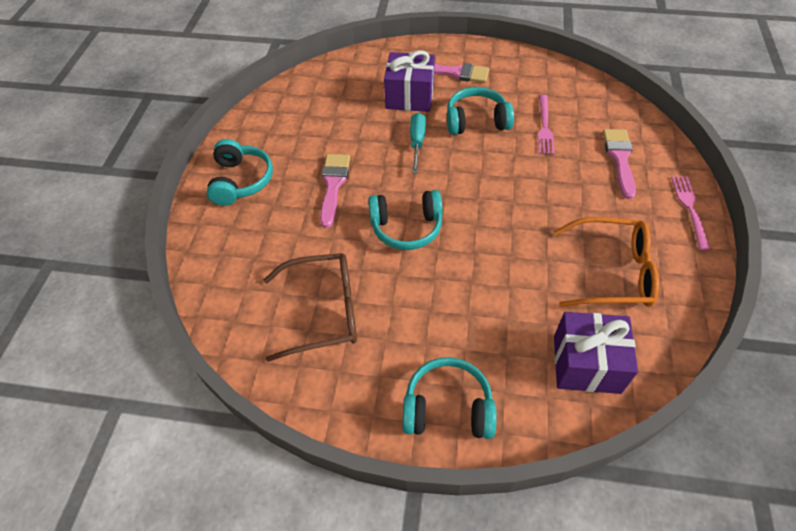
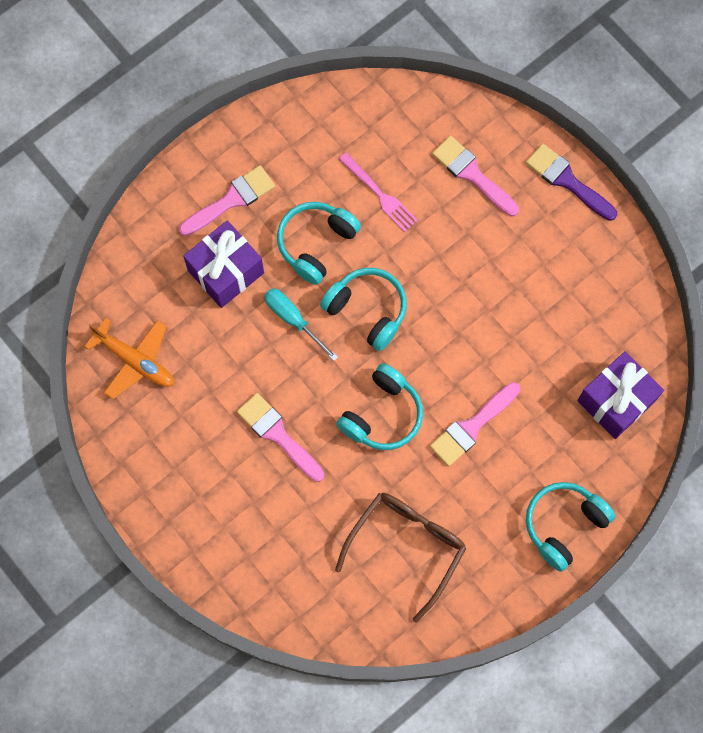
camera: 50 degrees left, 20 degrees up
turquoise headphones [207,139,273,206] -> turquoise headphones moved to [320,268,407,351]
orange glasses [553,217,659,307] -> none
pink fork [671,177,711,250] -> purple brush [526,143,617,221]
none -> orange plane [84,318,174,399]
none -> pink brush [430,382,520,466]

